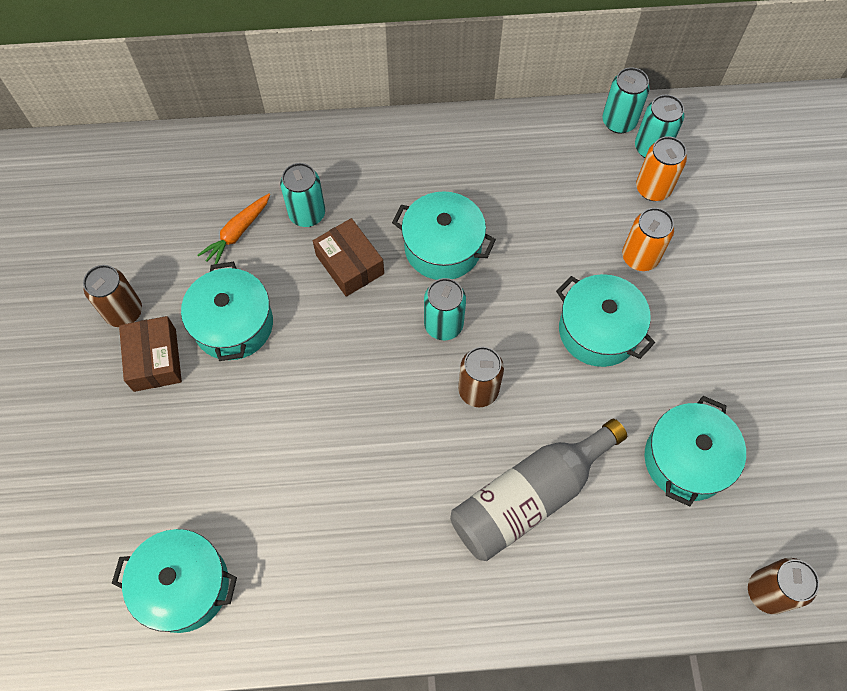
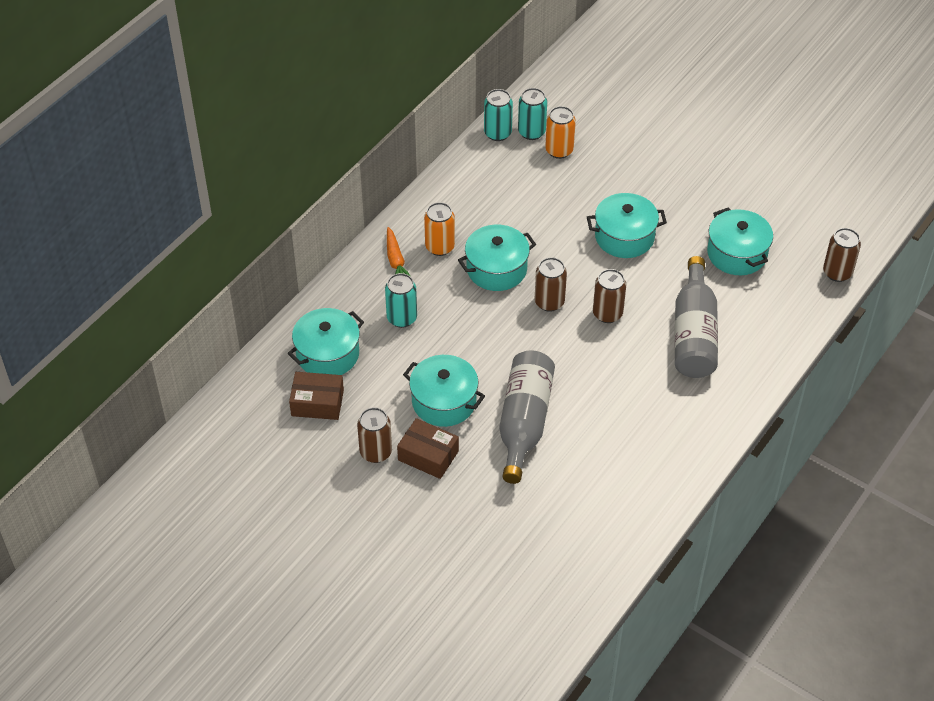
camera: 50 degrees left, 15 degrees down
turquoise pot [112,529,237,633] -> turquoise pot moved to [288,308,364,375]
orange carrot [198,194,270,264] -> orange carrot moved to [387,227,412,278]
brown box [313,218,384,297] -> brown box moved to [289,372,344,420]
turquoise can [424,278,466,340] -> brown can [535,257,567,312]
orange can [622,208,674,271] -> orange can moved to [424,202,455,256]
none -> grey bottle [499,350,555,484]

